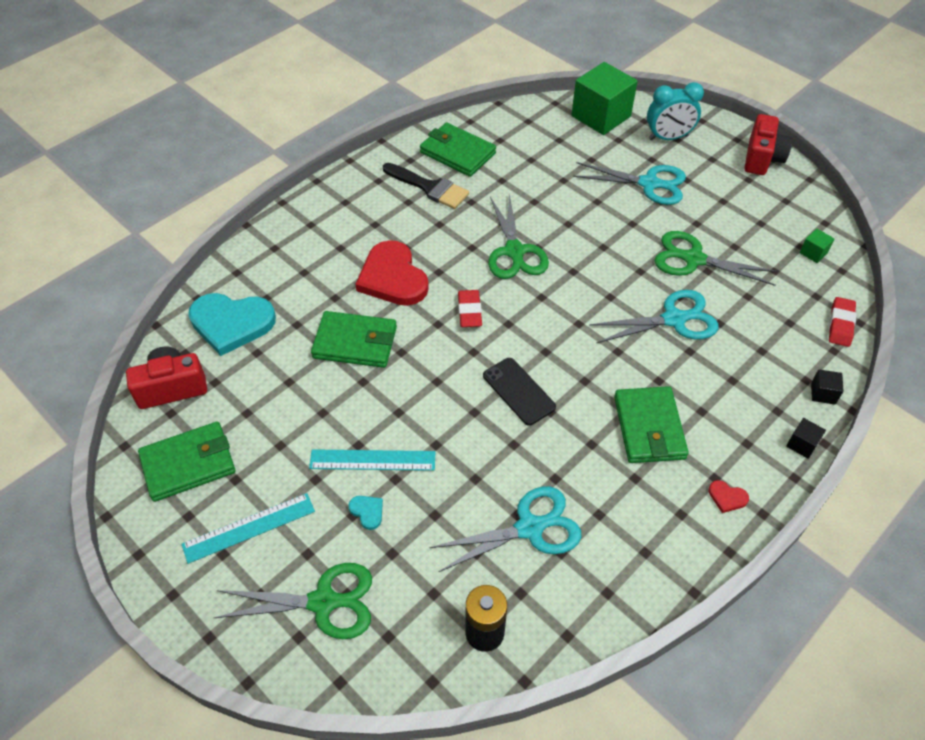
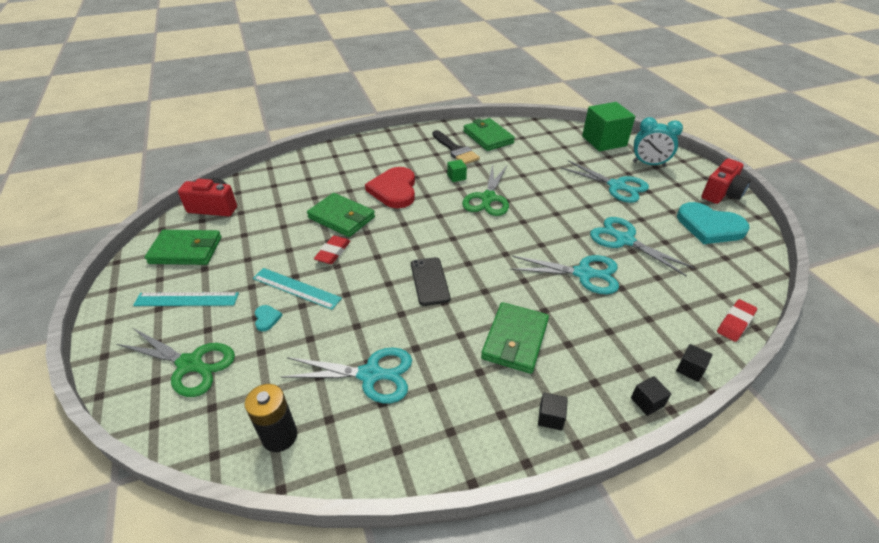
camera: 25 degrees right, 10 degrees down
turquoise heart [188,293,276,356] -> turquoise heart moved to [677,202,750,244]
red eraser [458,290,482,327] -> red eraser moved to [314,236,350,264]
green scissors [654,231,778,286] -> turquoise scissors [590,217,695,277]
red heart [708,480,749,513] -> black cube [538,392,568,431]
green cube [800,228,834,263] -> green cube moved to [447,160,467,182]

